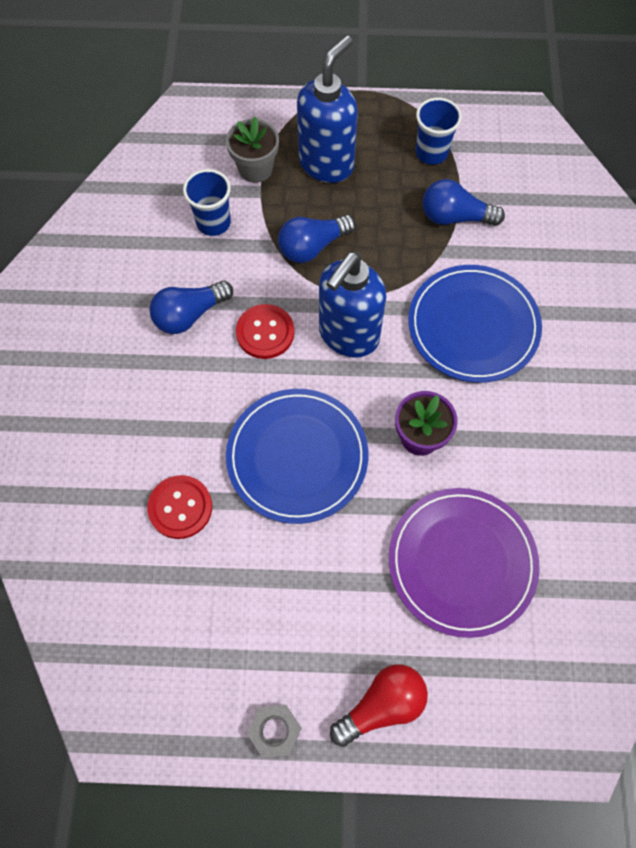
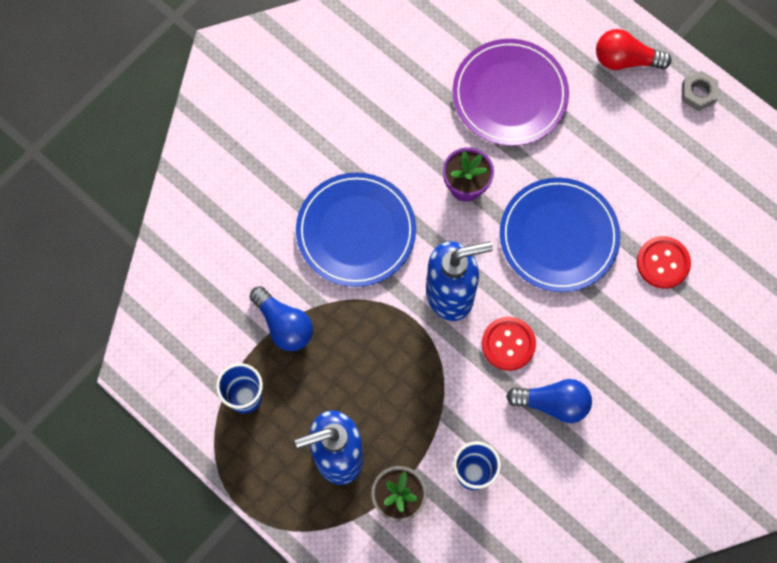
camera: 140 degrees left, 5 degrees up
blue light bulb [278,215,356,263] -> none

